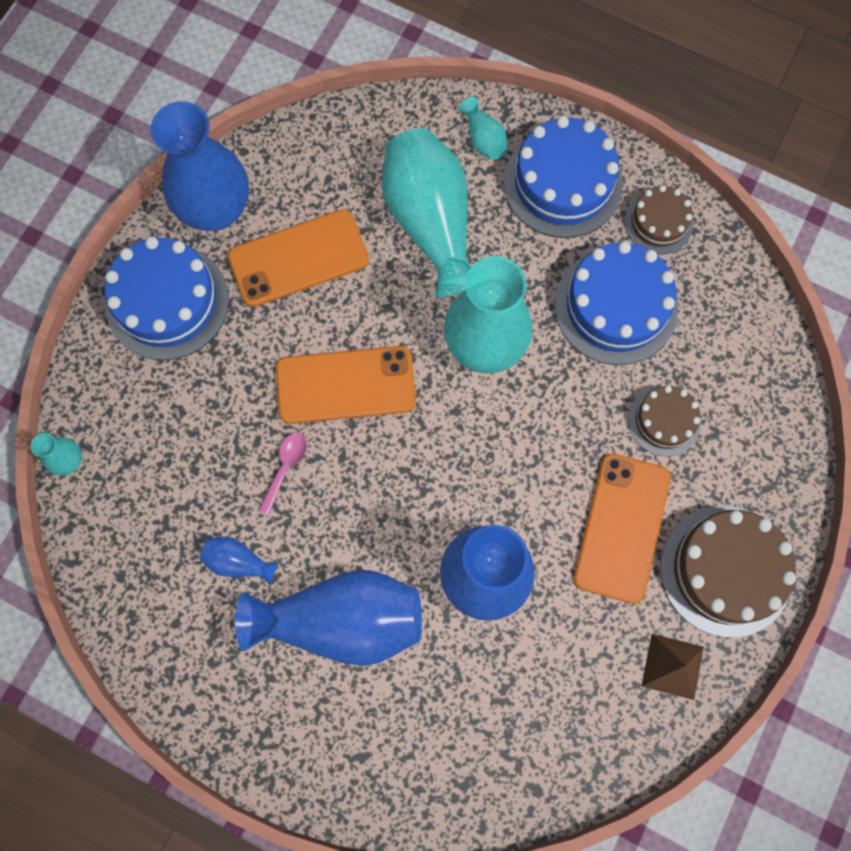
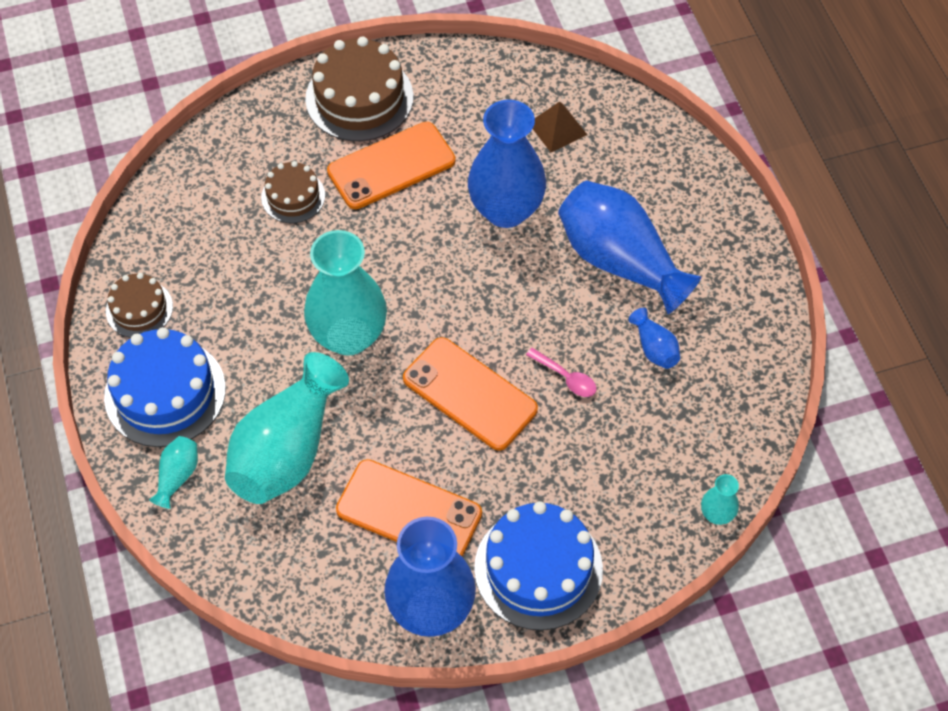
camera: 135 degrees left, 15 degrees down
pink spoon [258,433,307,515] -> pink spoon turned 120 degrees counterclockwise [526,348,597,397]
blue cake [555,241,678,365] -> none
brown pyramid [641,634,704,700] -> brown pyramid moved to [533,102,587,152]

